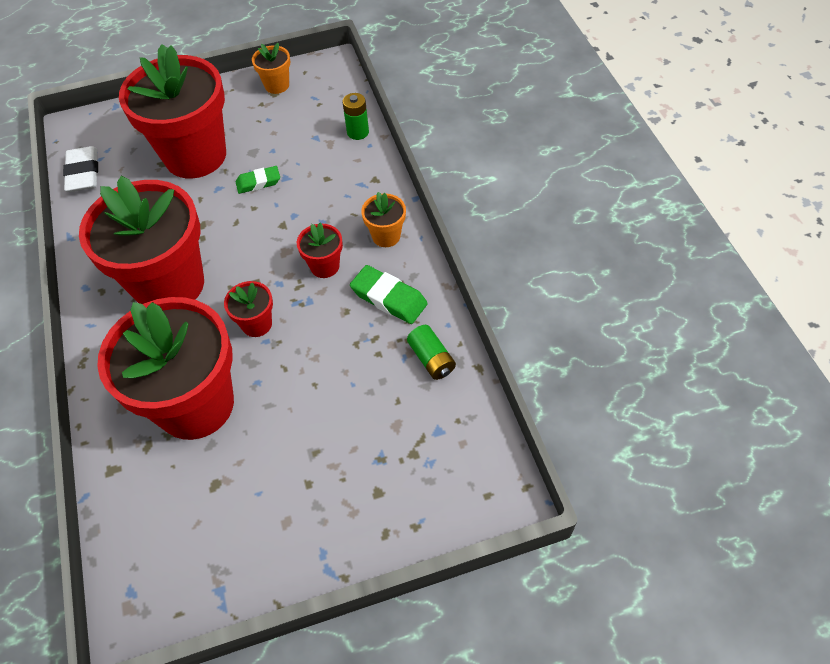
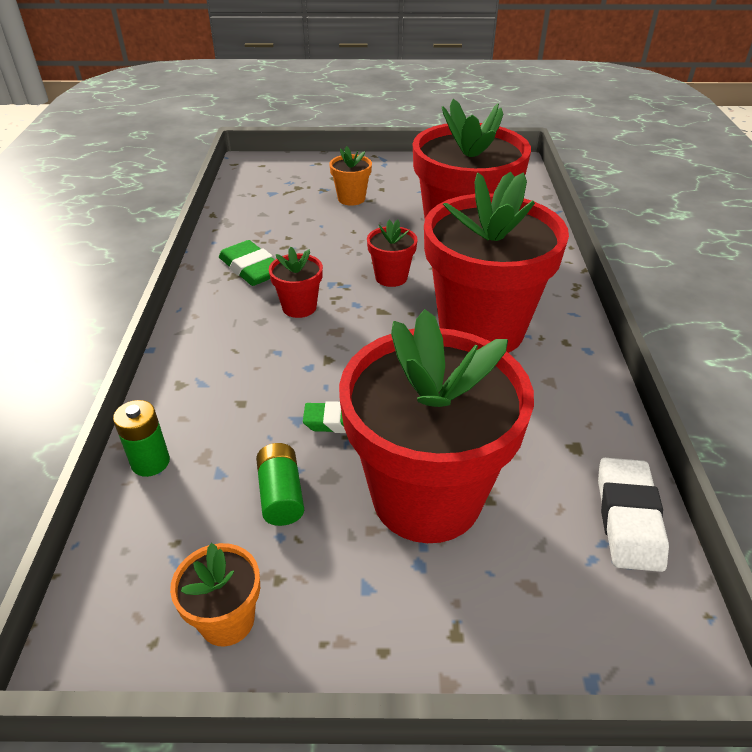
camera: 165 degrees left, 15 degrees down
orange flower pot [361,192,406,247] -> orange flower pot moved to [329,146,372,206]
green battery [407,325,456,380] -> green battery moved to [256,443,304,526]

